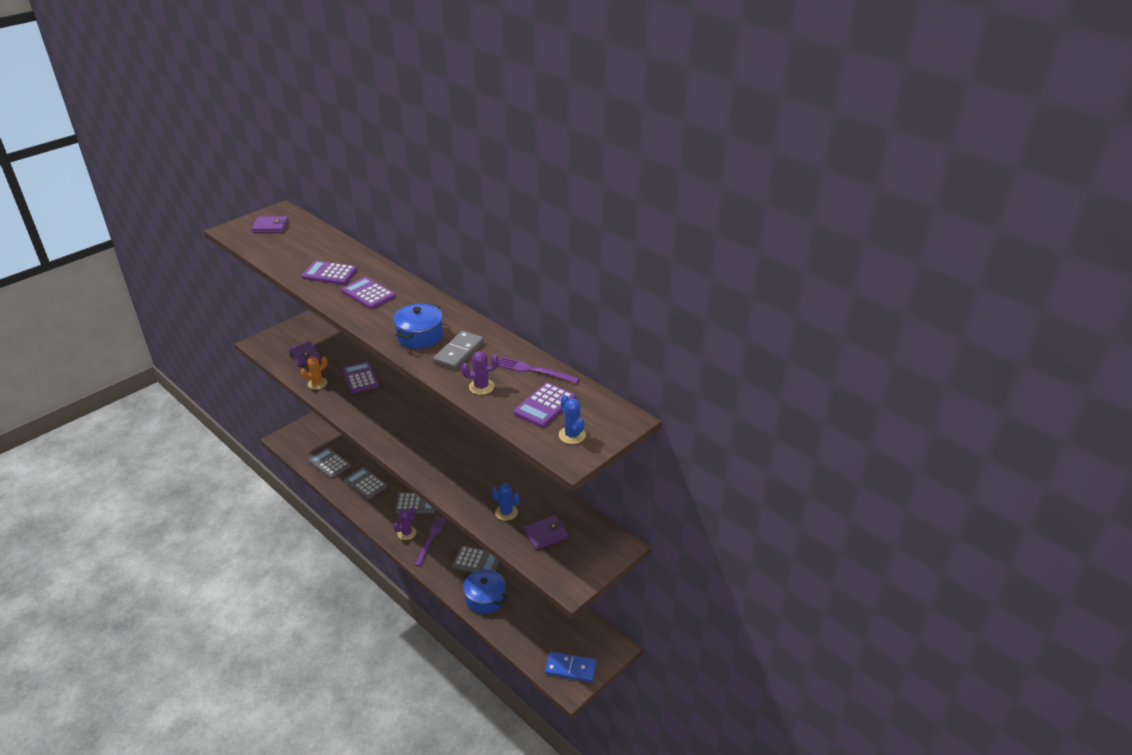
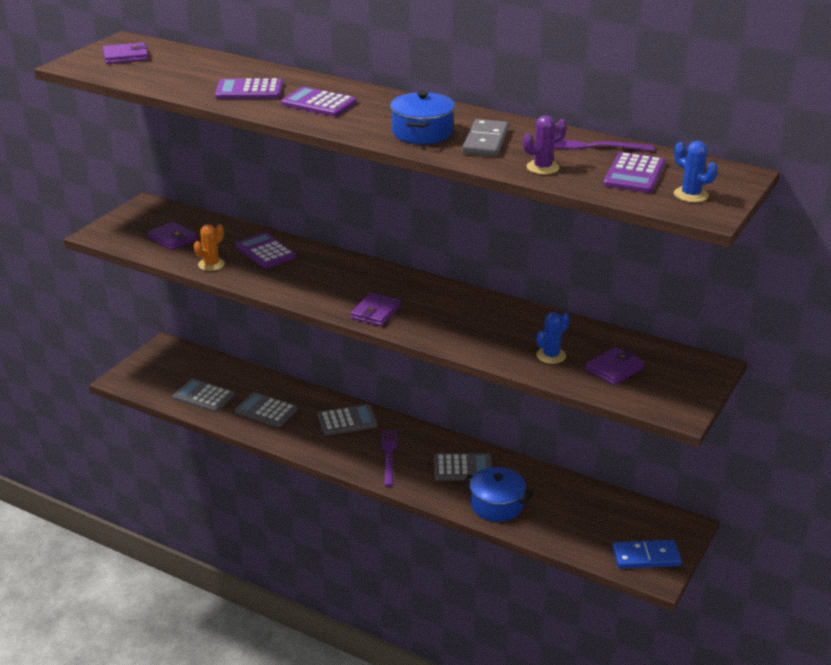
camera: 15 degrees left, 5 degrees down
purple cactus [393,507,416,540] -> none
blue cactus [491,483,520,521] -> blue cactus turned 60 degrees counterclockwise [536,312,570,364]
none -> purple wallet [350,293,401,326]

